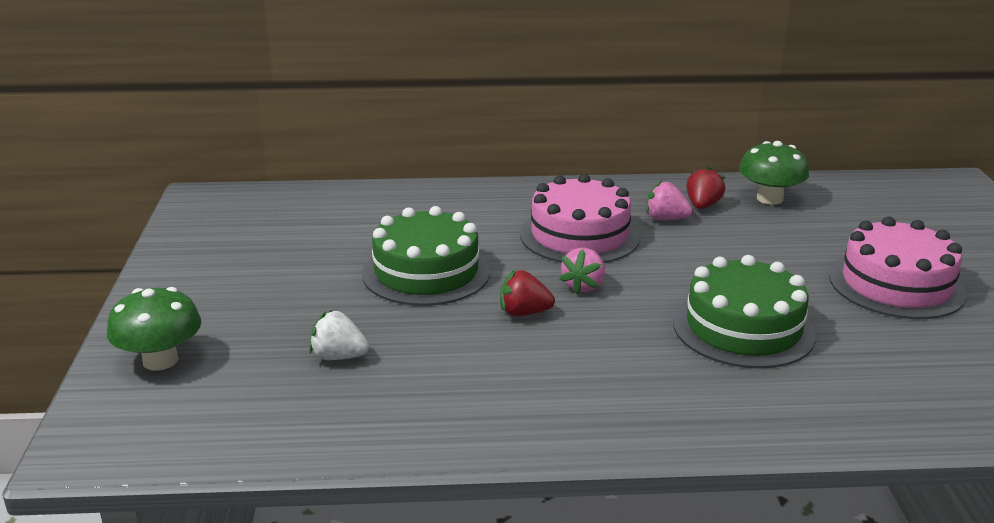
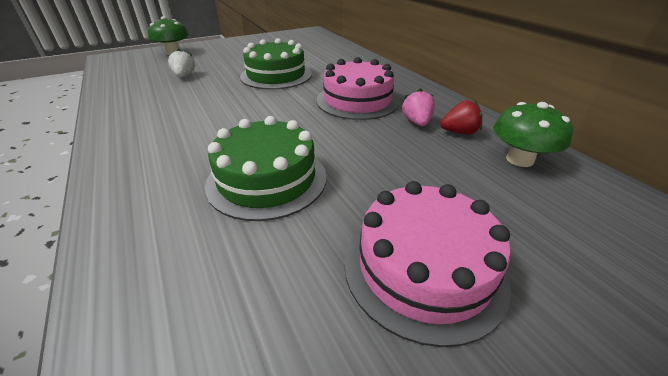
camera: 65 degrees right, 10 degrees up
red strawberry [500,270,555,316] -> none
pink strawberry [559,248,605,294] -> none

